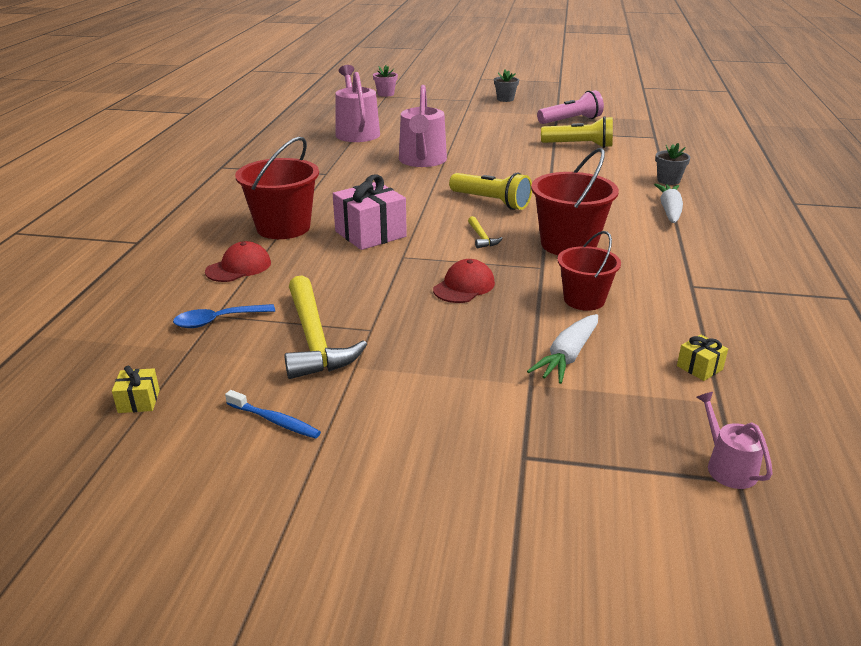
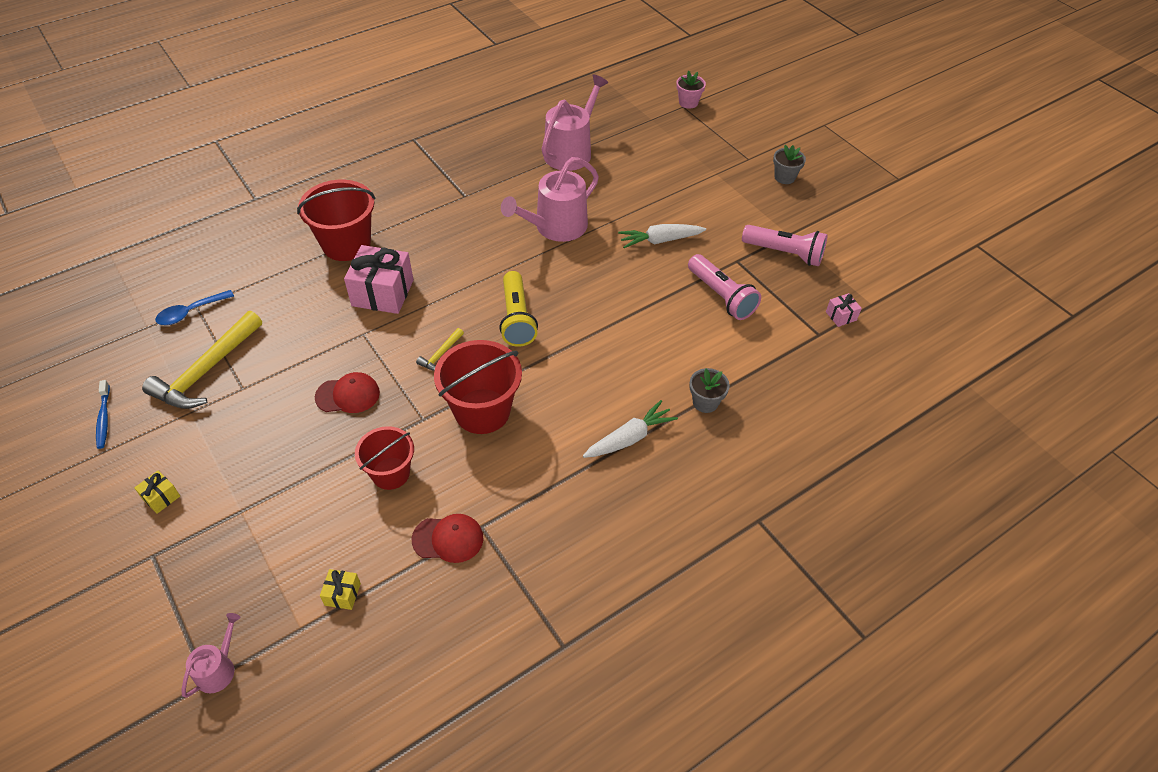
camera: 45 degrees right, 20 degrees up
yellow gift [112,366,160,413] -> yellow gift moved to [134,471,180,514]
blue spoon [173,304,275,328] -> blue spoon turned 60 degrees counterclockwise [155,290,234,325]
red cap [205,241,271,282] -> red cap moved to [412,514,483,563]
white carrot [527,314,598,384] -> white carrot moved to [618,224,706,248]
yellow flashlight [541,116,613,148] -> pink flashlight [688,254,761,320]
none -> pink gift [826,293,862,327]

